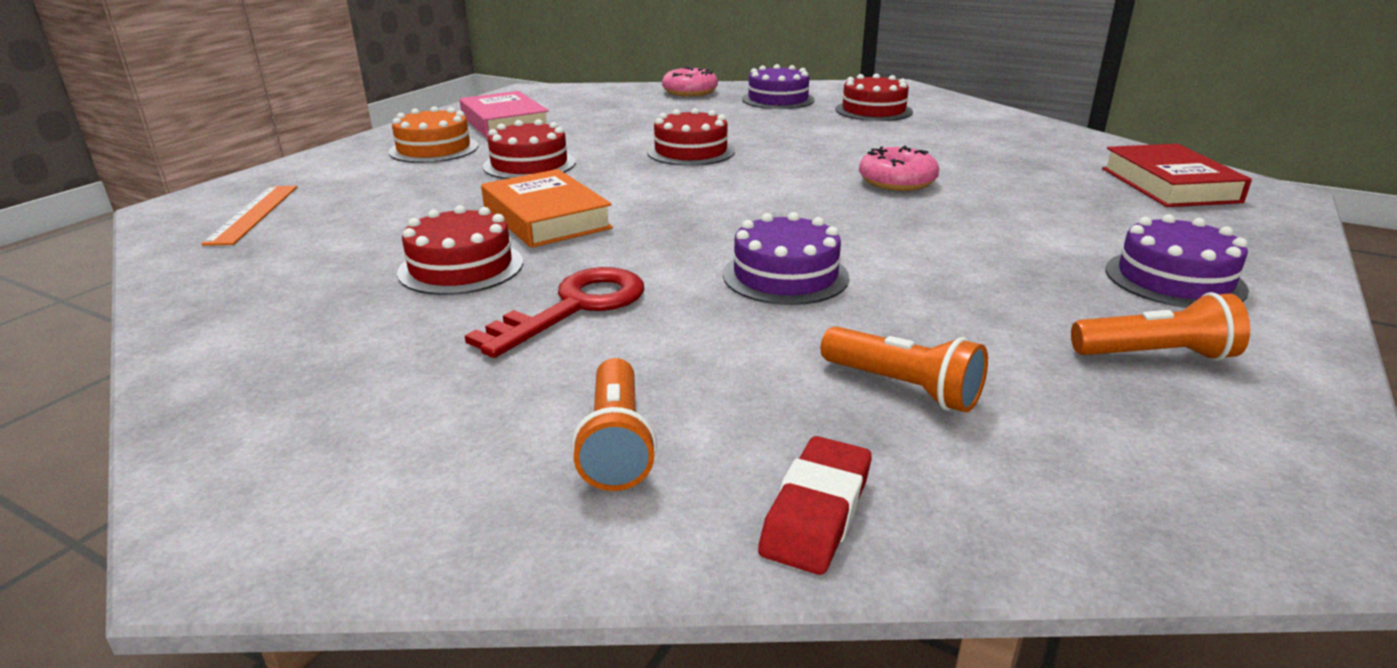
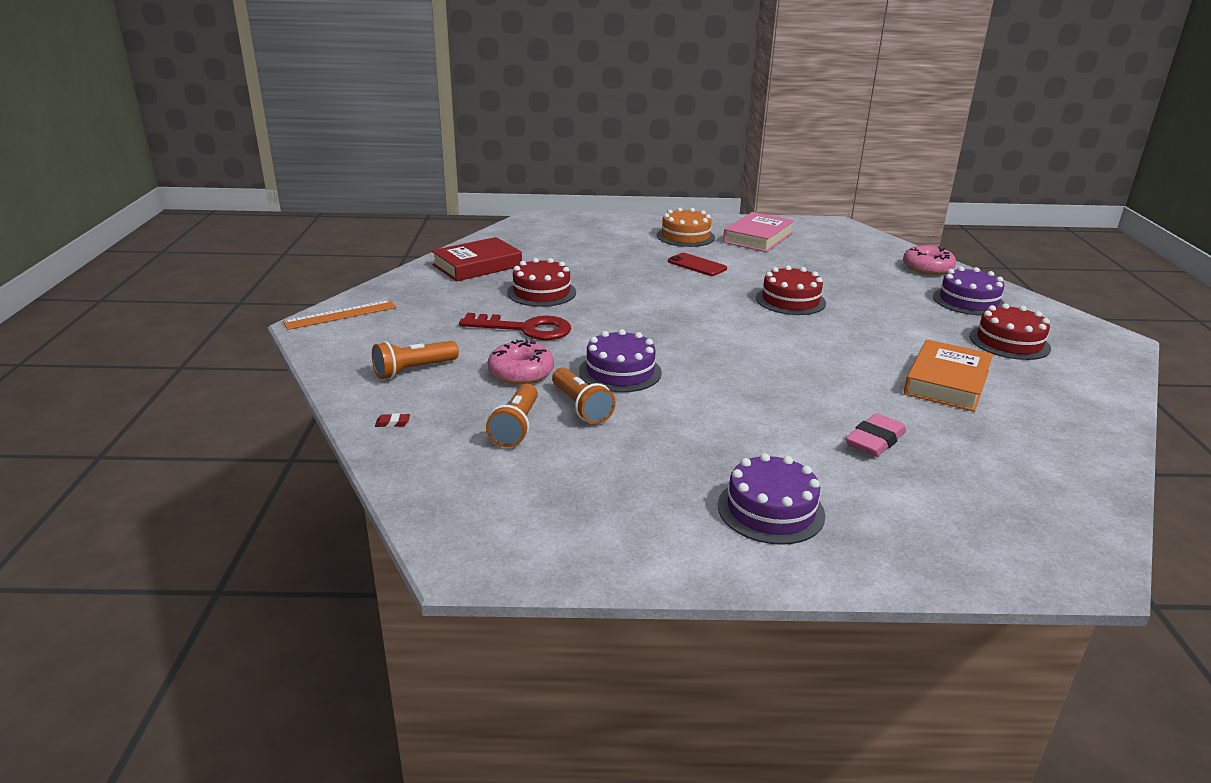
camera: 60 degrees right, 0 degrees up
orange ruler [202,186,298,246] -> orange ruler moved to [282,300,397,330]
orange book [481,169,613,248] -> orange book moved to [904,339,993,412]
red cake [483,119,576,179] -> red phone [668,253,727,276]
red eraser [758,436,871,575] -> red eraser [375,413,410,427], size x0.44
pink donut [859,145,939,191] -> pink donut moved to [488,340,554,385]
orange flashlight [1071,292,1250,361] -> orange flashlight moved to [552,367,616,424]
red book [1102,144,1252,207] -> red book moved to [431,237,522,281]
none -> pink eraser [846,413,906,457]

